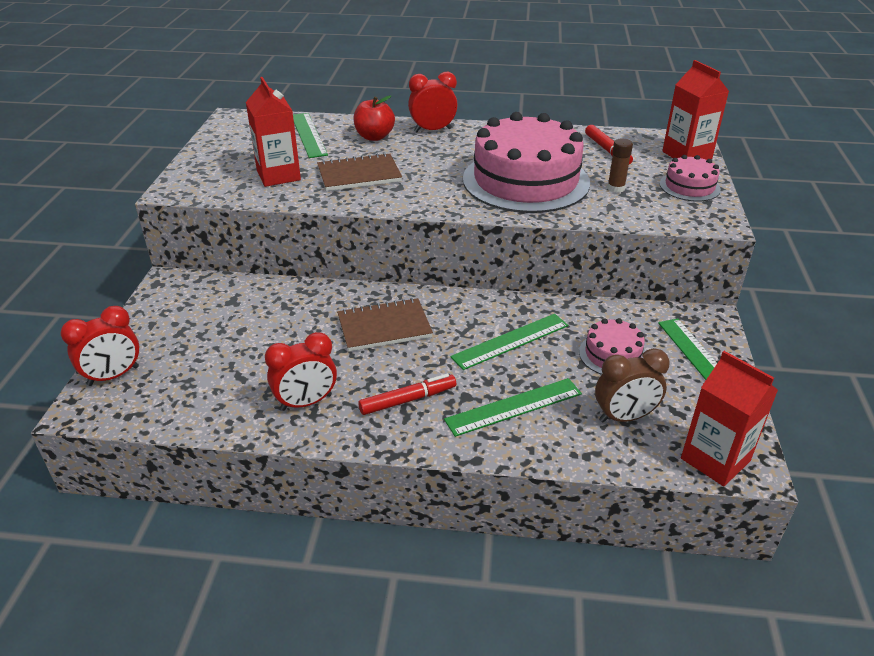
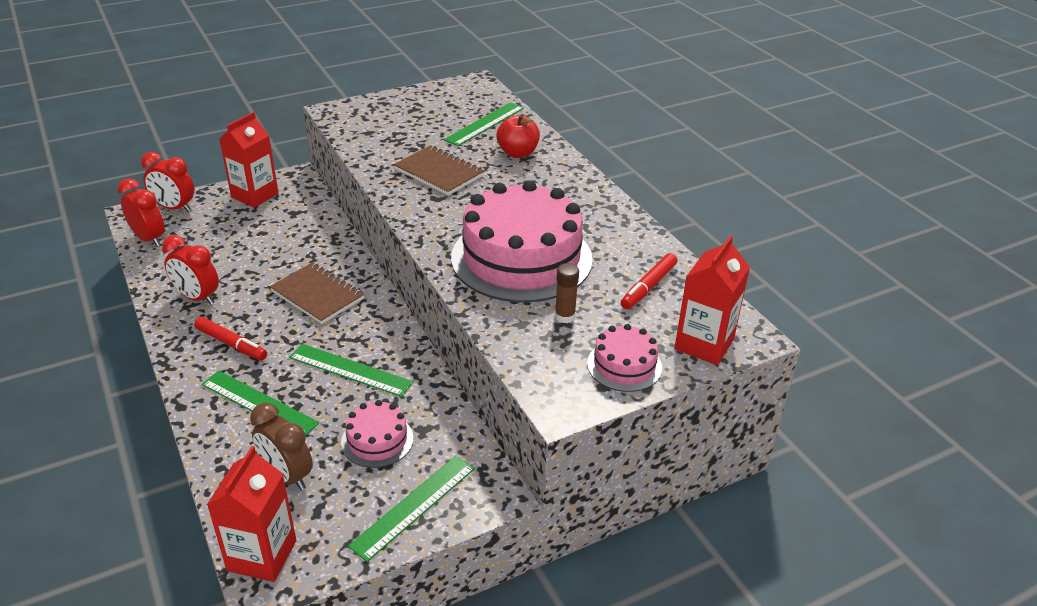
camera: 55 degrees right, 0 degrees up
red carton [246,77,301,187] -> red carton moved to [219,112,278,208]
red clock [408,72,458,132] -> red clock moved to [117,178,165,247]

